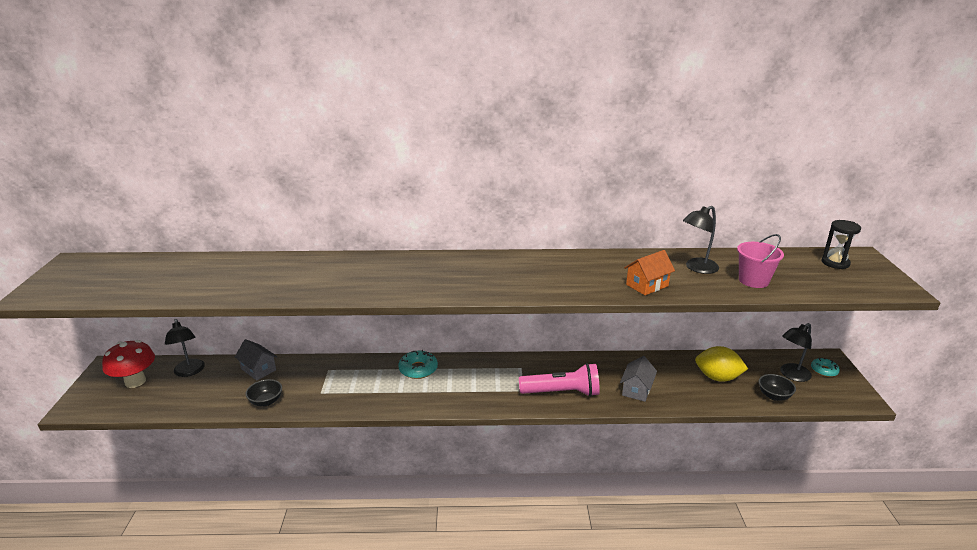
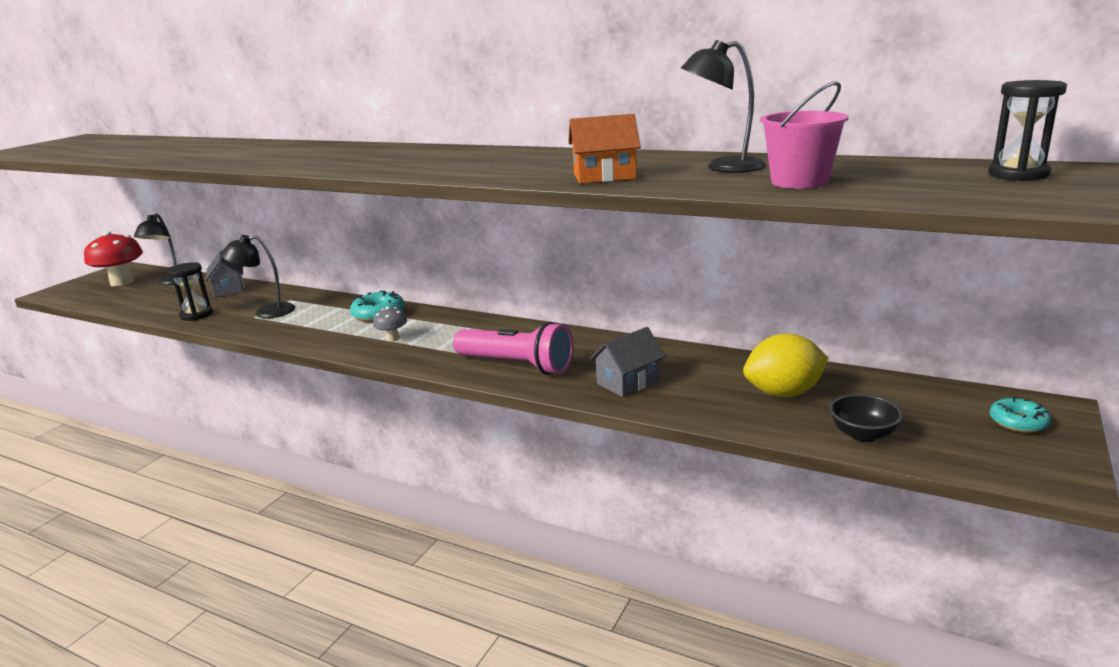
camera: 30 degrees right, 5 degrees down
black bowl [245,379,282,406] -> black hourglass [167,262,213,321]
yellow lemon [695,346,748,382] -> yellow lemon turned 60 degrees counterclockwise [743,334,828,397]
black lamp [780,323,812,382] -> black lamp moved to [221,235,295,319]
none -> grey mushroom [373,306,407,342]

